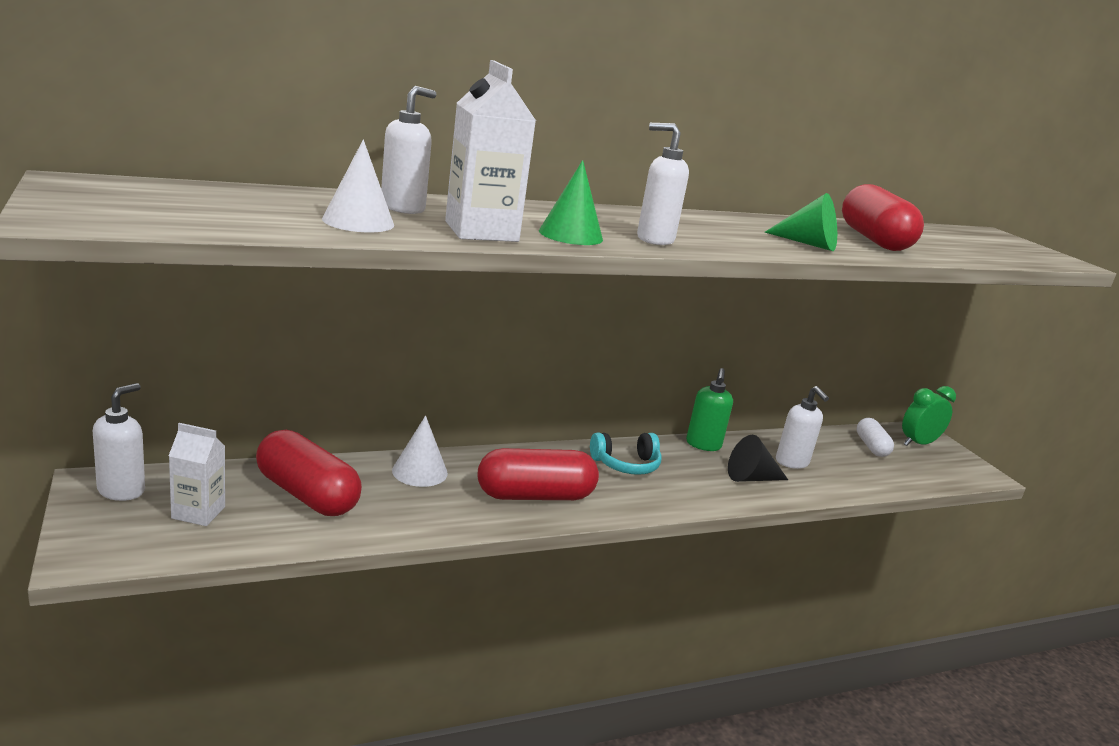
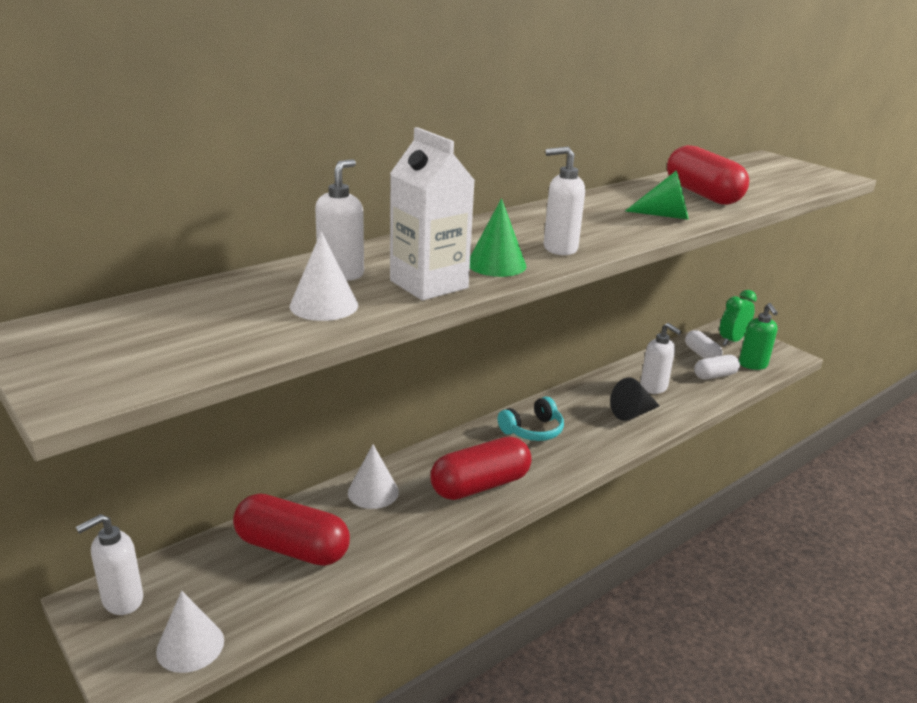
camera: 15 degrees left, 5 degrees up
white soap dispenser [93,383,145,501] -> white soap dispenser turned 135 degrees counterclockwise [76,514,143,615]
white carton [169,423,225,526] -> none
green soap dispenser [686,368,733,451] -> green soap dispenser moved to [739,303,778,370]
none -> white cone [156,591,224,673]
none -> white capsule [694,355,740,379]

